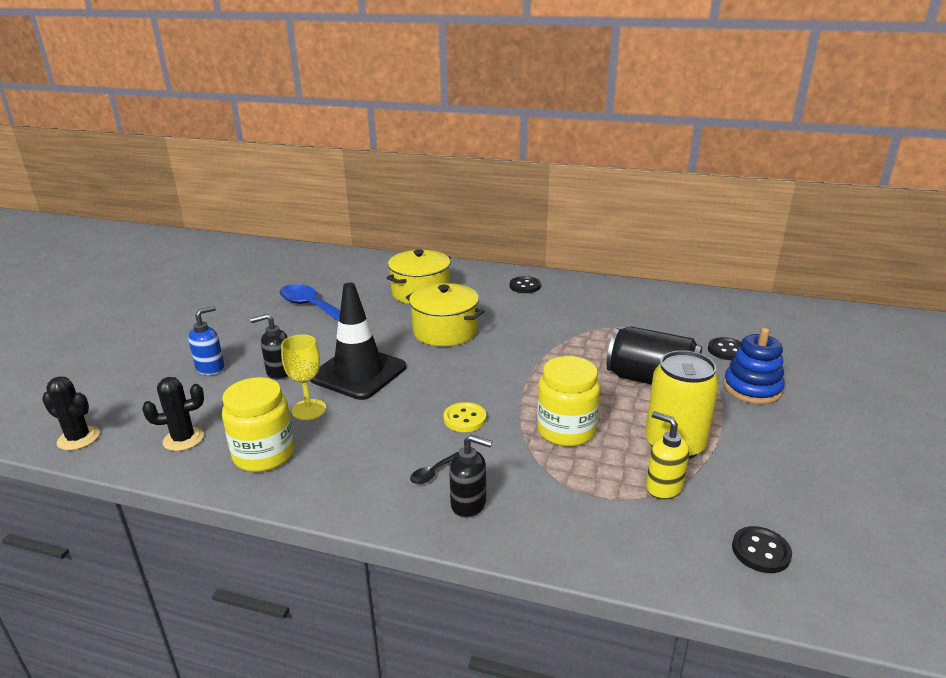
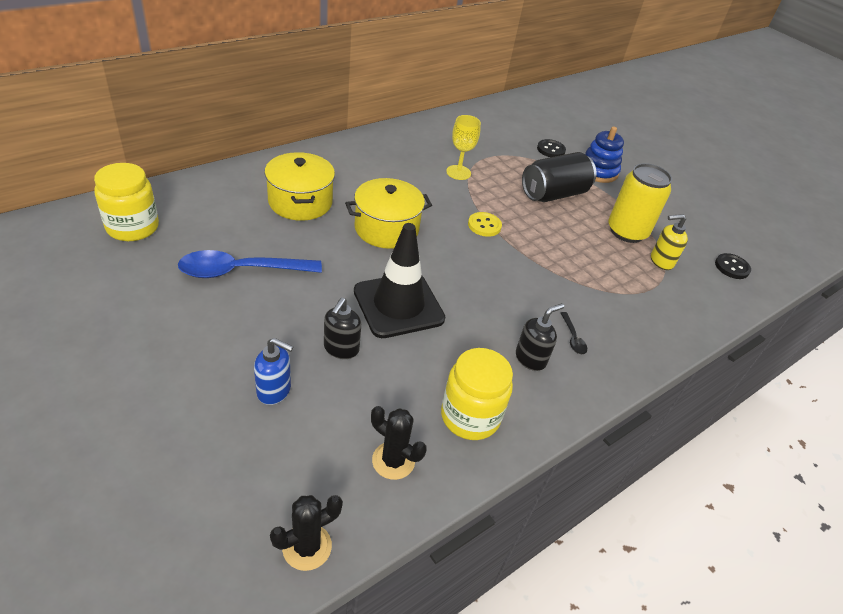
camera: 60 degrees left, 15 degrees up
black cactus [142,377,204,451] -> black cactus turned 75 degrees counterclockwise [371,406,427,480]
blue soap dispenser [188,306,224,375] -> blue soap dispenser turned 120 degrees clockwise [254,338,294,405]
yellow goblet [281,334,326,420] -> yellow goblet moved to [446,115,481,180]
yellow button [443,402,486,432] -> yellow button moved to [468,212,502,237]
black soap dispenser [449,435,492,518] -> black soap dispenser moved to [516,303,564,371]
black button [510,276,541,293] -> none
yellow jar [537,356,600,447] -> yellow jar moved to [94,163,159,241]

